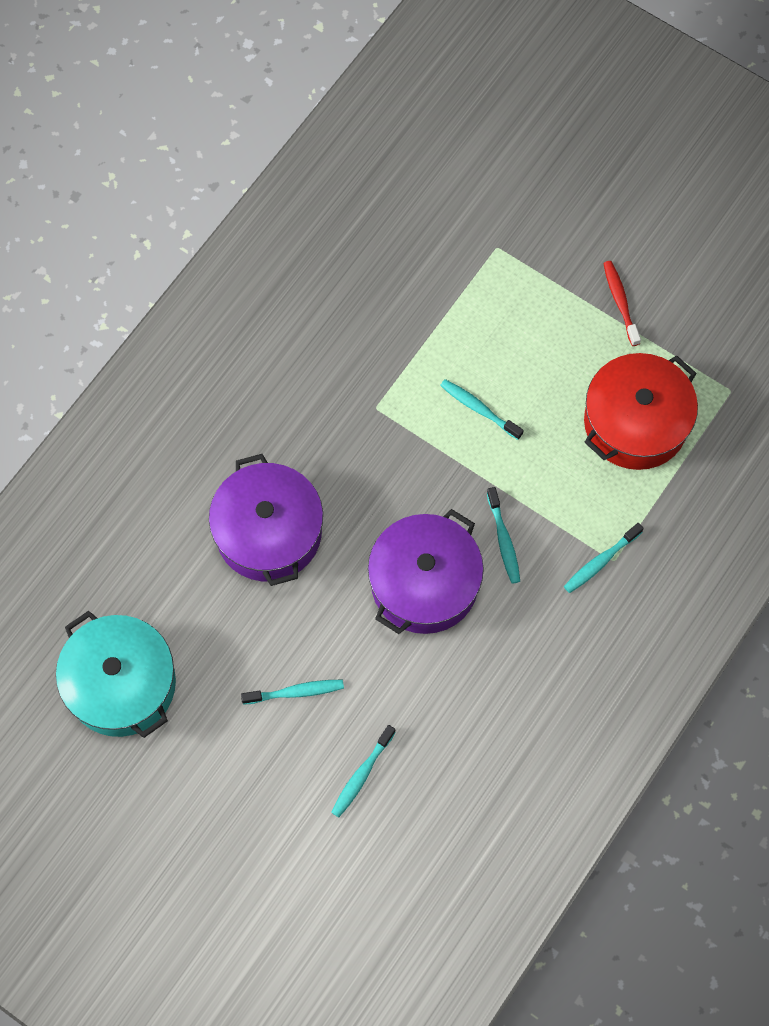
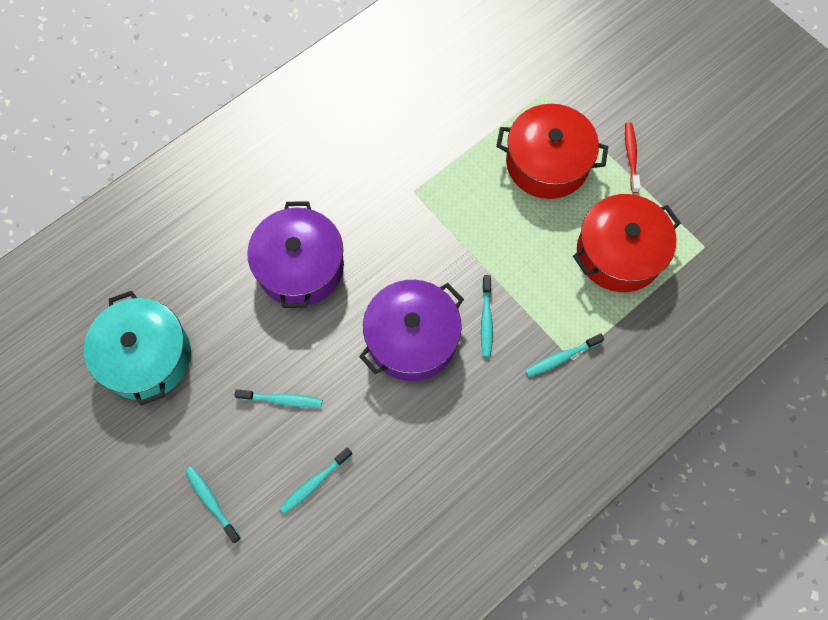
camera: 15 degrees right, 0 degrees up
turquoise toothbrush [440,379,524,440] -> turquoise toothbrush moved to [185,466,241,543]
none -> red pot [496,104,608,199]

